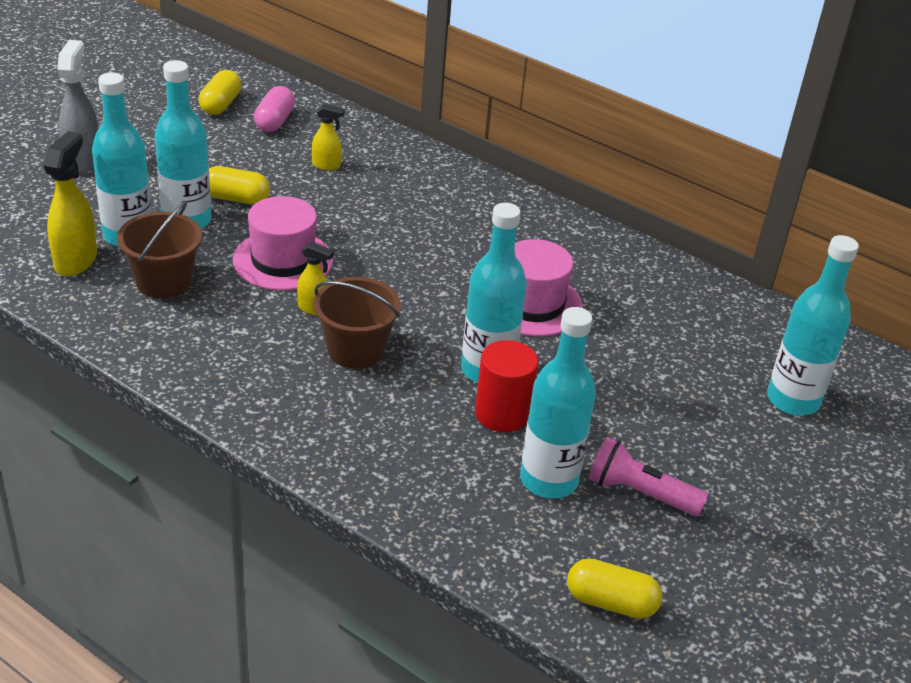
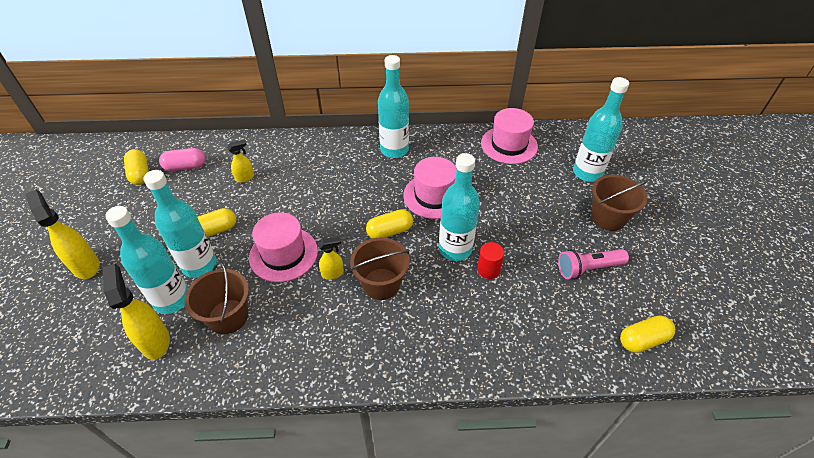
camera: 35 degrees left, 10 degrees up
grey spray bottle [57,40,98,174] -> yellow spray bottle [25,190,100,279]
pink capsule [254,86,295,132] -> pink capsule turned 75 degrees counterclockwise [159,148,205,171]
red cylinder [475,340,538,432] -> red cylinder [477,242,504,279], size x0.67
turquoise bottle [520,307,596,499] -> turquoise bottle moved to [378,55,409,158]
none -> yellow capsule [366,209,413,239]
none -> pink hat [481,108,538,164]
none -> brown bucket [591,175,648,231]

